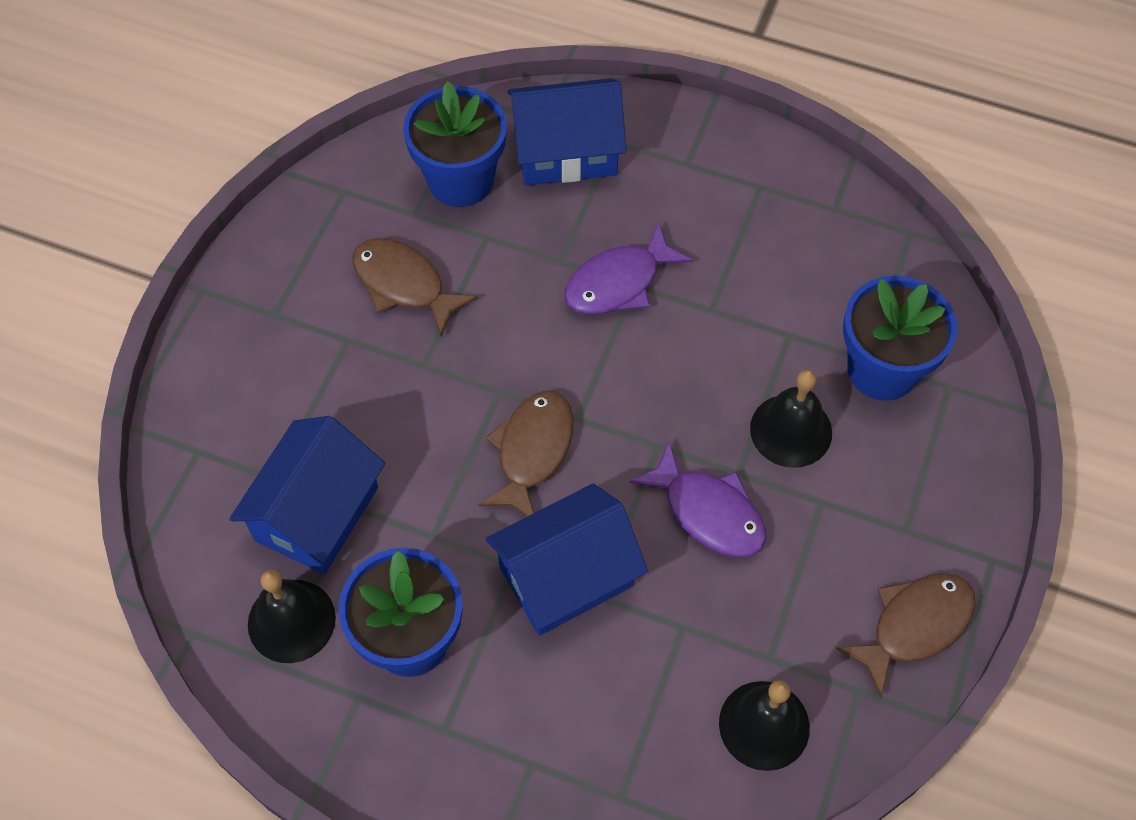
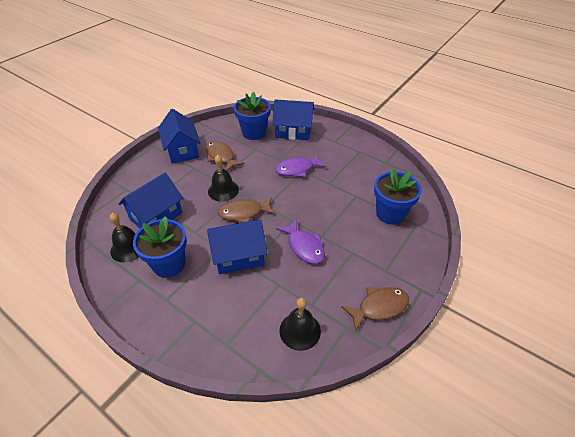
camera: 15 degrees right, 15 degrees down
brown fish [479,391,574,517] -> brown fish turned 135 degrees counterclockwise [218,198,276,223]
black bell [750,370,832,468] -> black bell moved to [208,155,239,202]
none -> blue house [158,109,200,164]

